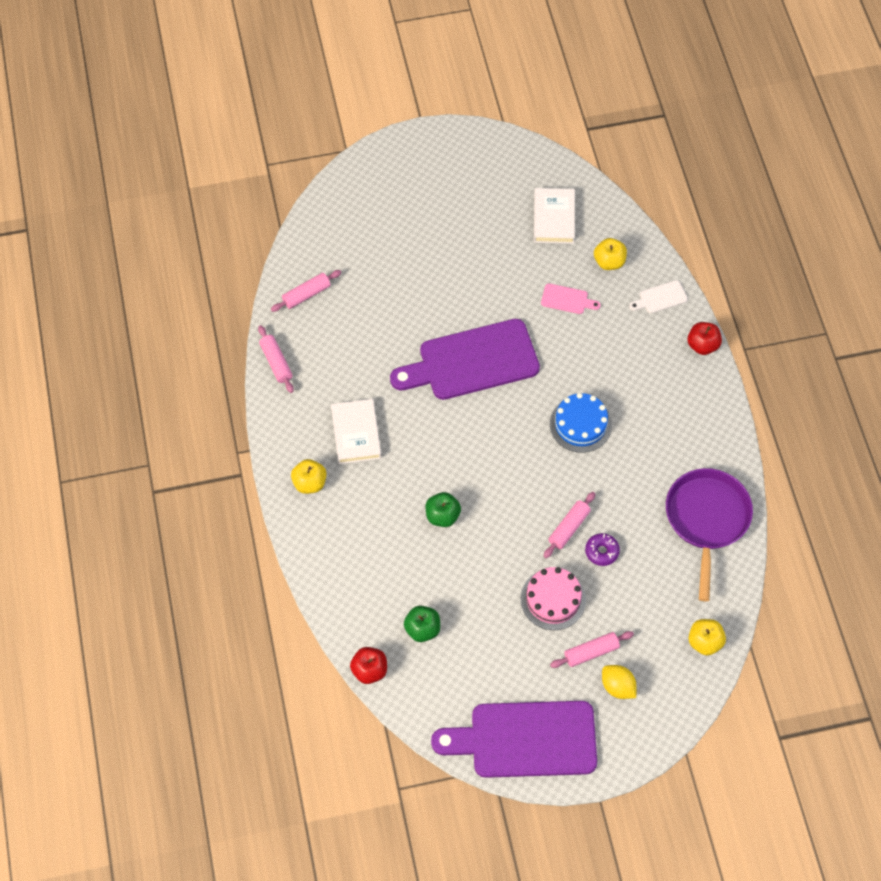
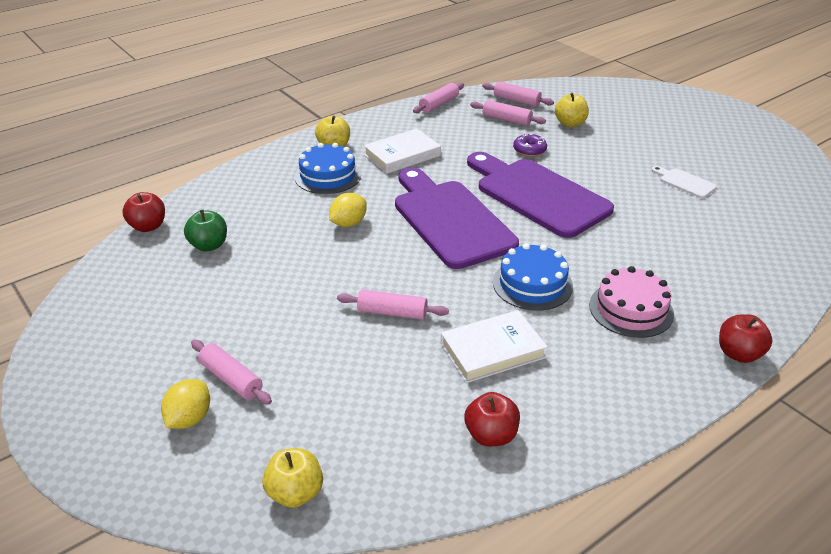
camera: 65 degrees right, 25 degrees down
green apple [425,492,461,527] -> yellow lemon [329,193,367,227]
purple cutting board [431,701,597,778] -> purple cutting board moved to [395,168,519,269]
pink cake [521,567,586,630] -> pink cake moved to [589,266,674,338]
white book [534,188,575,244] -> white book moved to [441,310,548,383]
pink cutting board [541,283,601,314] -> none
purple donut [585,533,620,566] -> purple donut moved to [513,134,547,157]
yellow apple [594,238,627,270] -> yellow apple moved to [555,93,589,127]
white cutting board [629,280,688,313] -> white cutting board moved to [651,166,717,198]
purple pan [666,468,753,601] -> red apple [465,392,520,447]
none -> blue cake [295,143,361,194]
none -> pink rolling pin [470,100,546,126]

